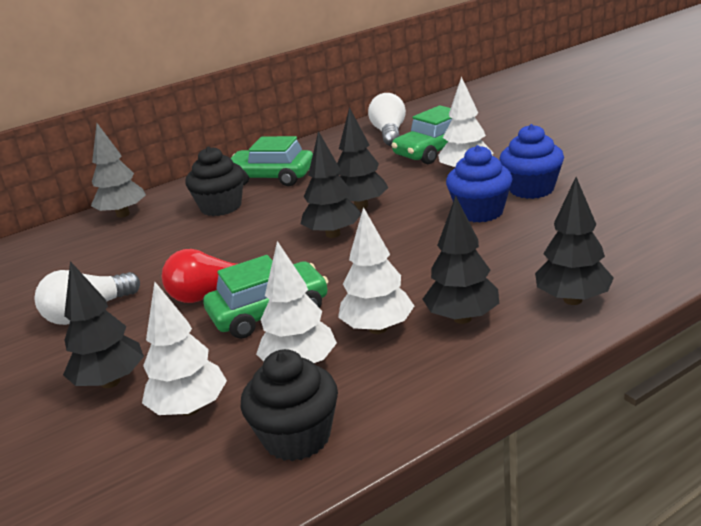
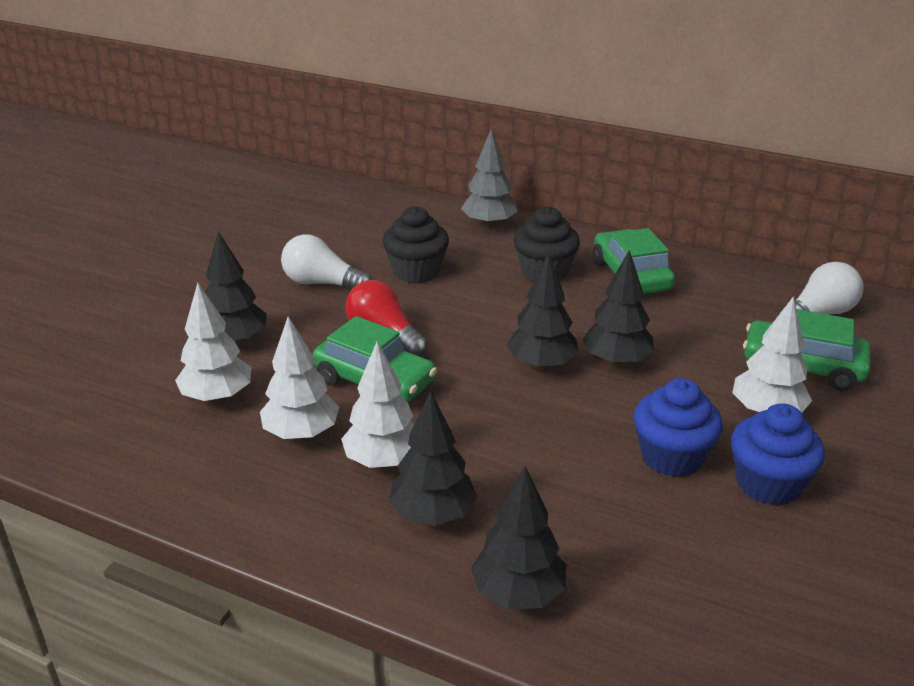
camera: 55 degrees right, 5 degrees up
black cupcake [241,349,338,461] -> black cupcake moved to [382,206,449,284]

